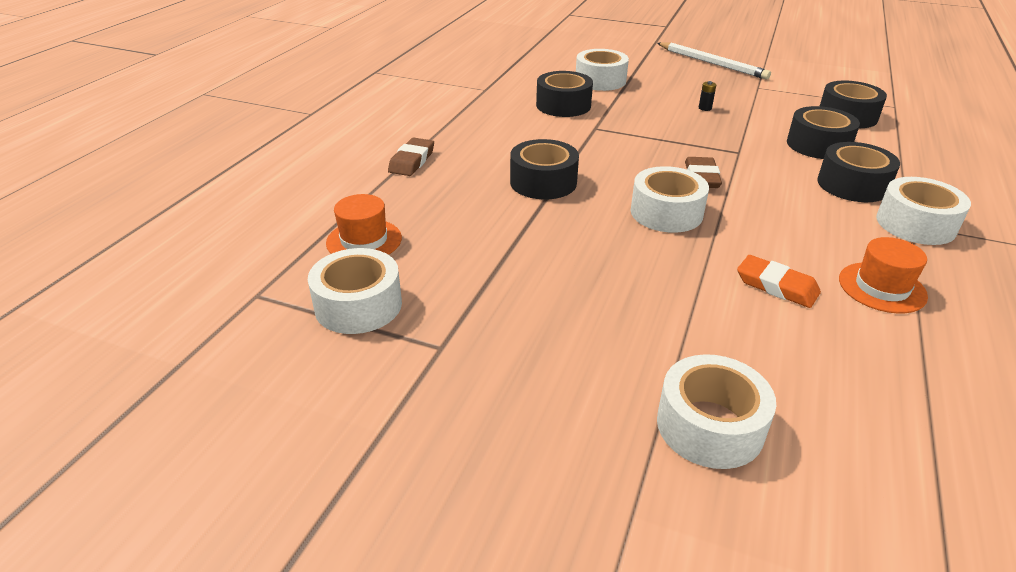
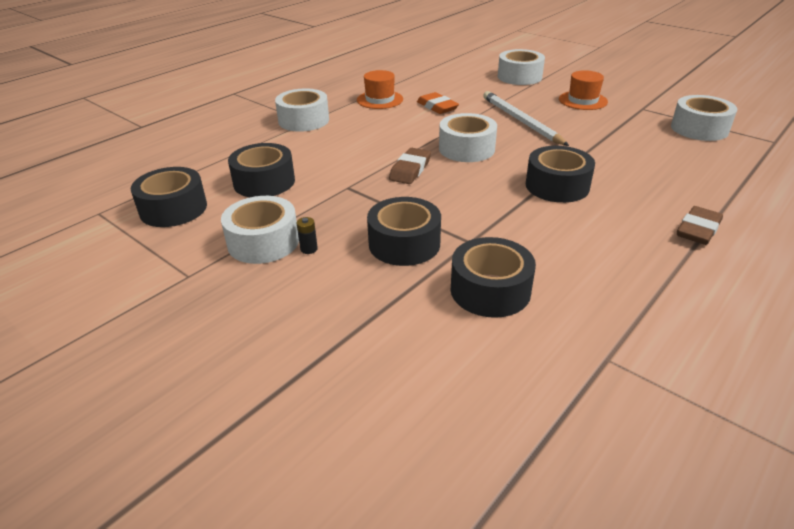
camera: 160 degrees left, 0 degrees up
orange hat [326,194,402,255] -> orange hat moved to [559,70,608,110]
white tape [576,49,629,91] -> white tape moved to [221,196,299,264]
white pencil [657,42,771,79] -> white pencil moved to [483,91,569,146]
black tape [817,142,900,202] -> black tape moved to [367,197,441,266]

